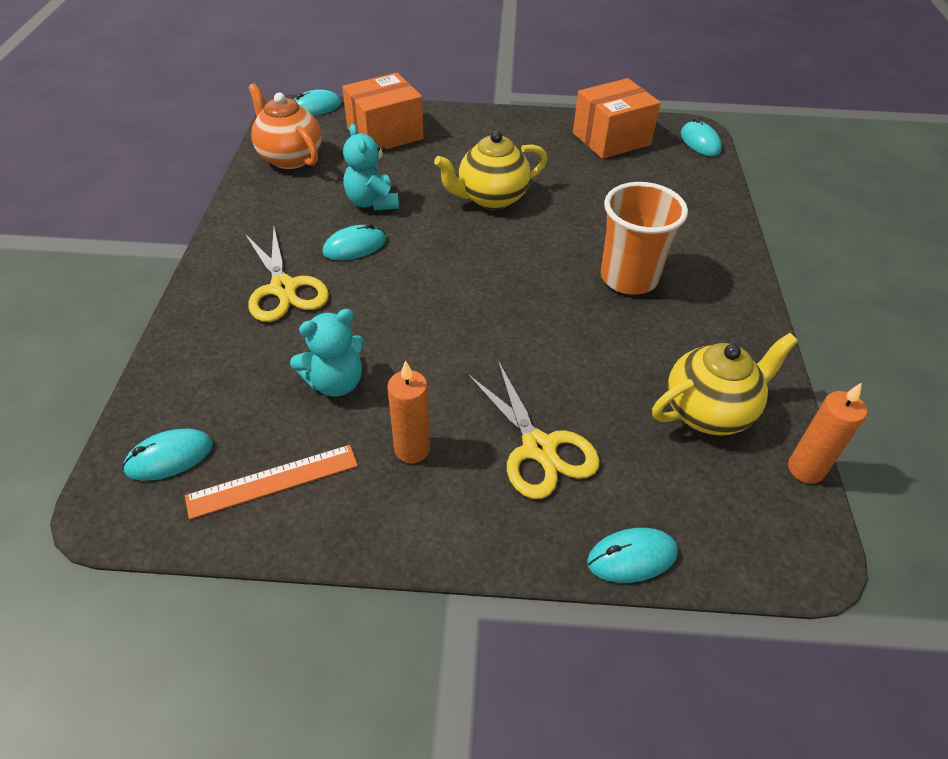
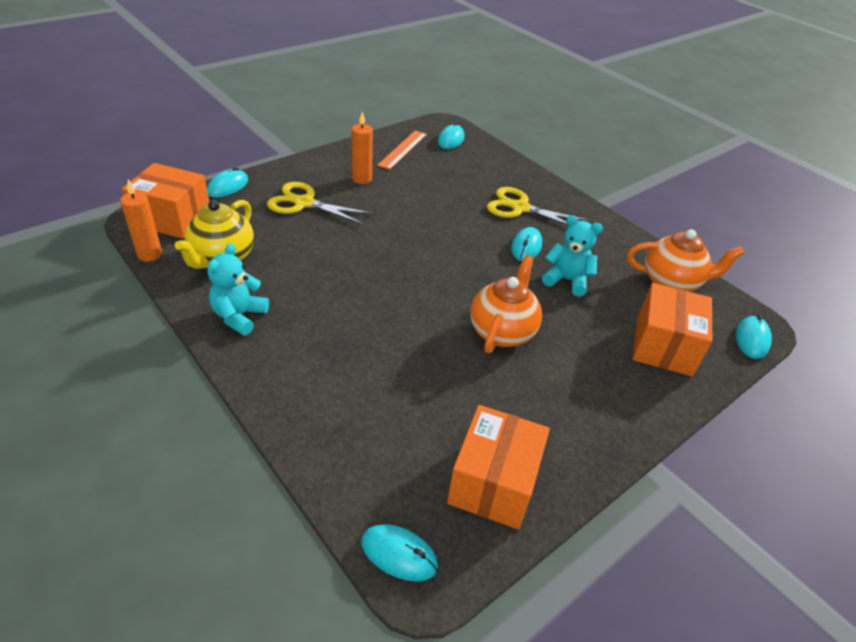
camera: 135 degrees right, 5 degrees down
turquoise teddy bear [290,309,364,397] -> turquoise teddy bear moved to [207,243,269,335]
yellow teapot [434,131,547,209] -> orange teapot [470,255,542,353]
orange cup [601,182,688,295] -> none
none -> orange box [122,163,210,239]

